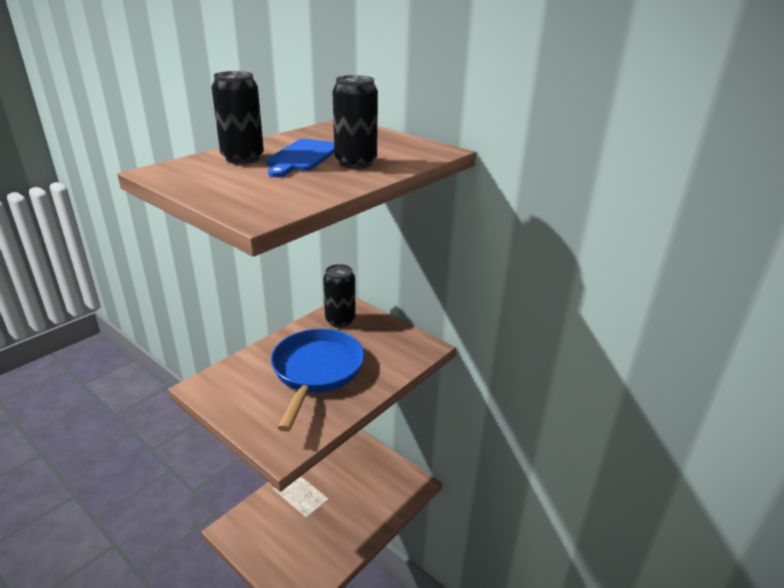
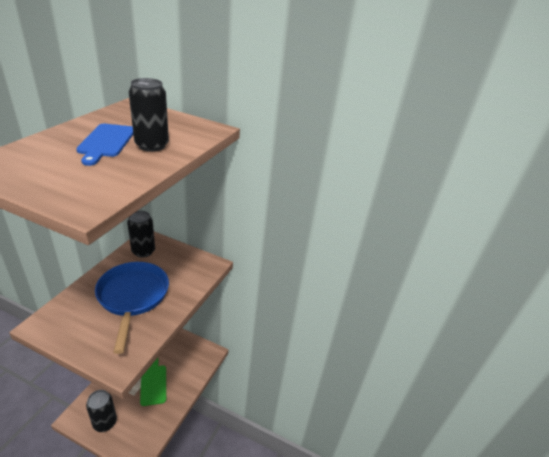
camera: 20 degrees left, 5 degrees up
black can [211,71,264,164] -> black can moved to [86,390,117,432]
none -> green cutting board [140,358,166,406]

